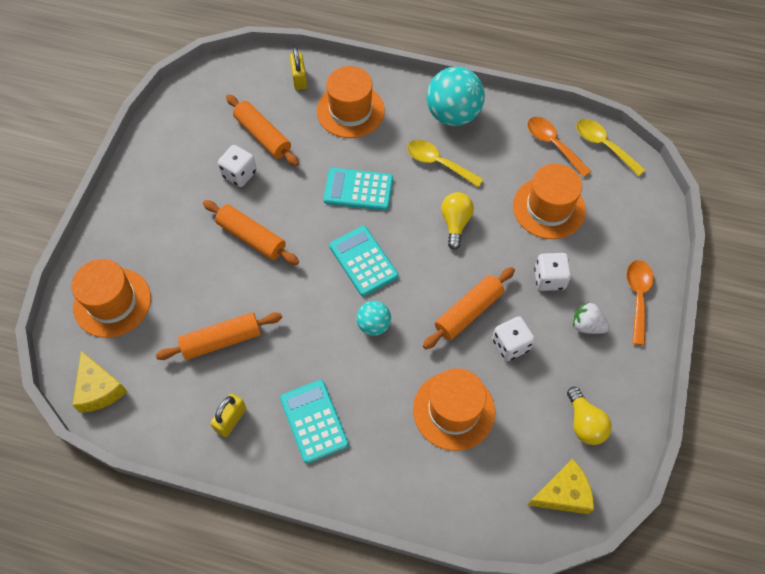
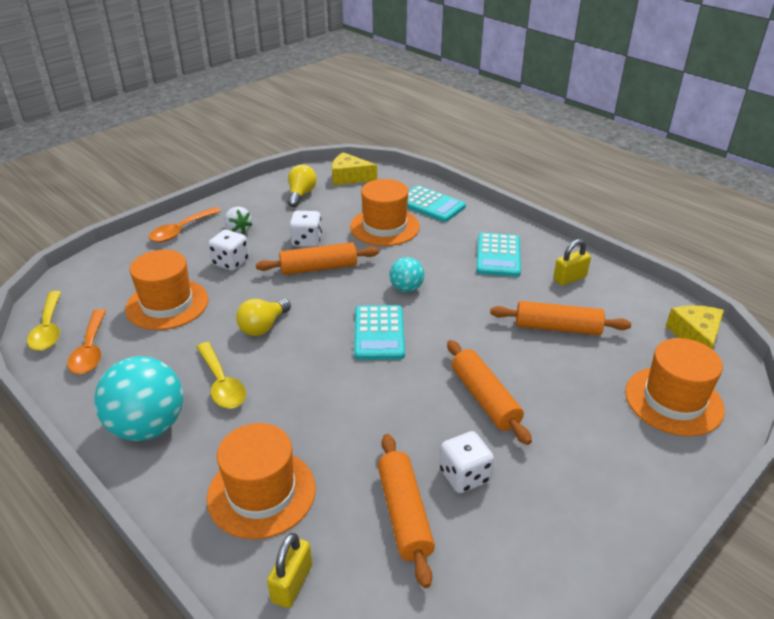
camera: 150 degrees left, 25 degrees down
turquoise calculator [323,168,393,211] -> turquoise calculator moved to [407,185,466,222]

